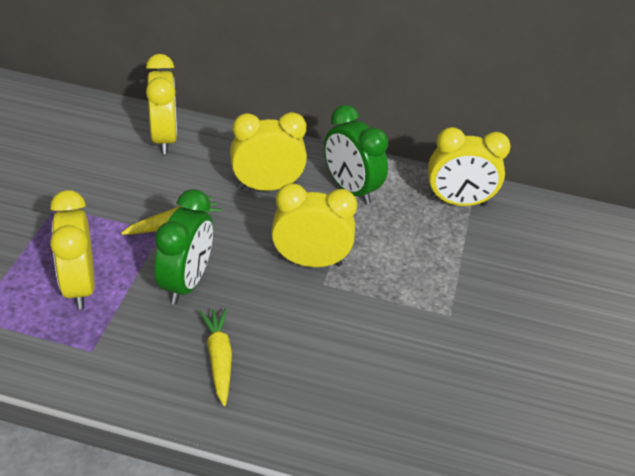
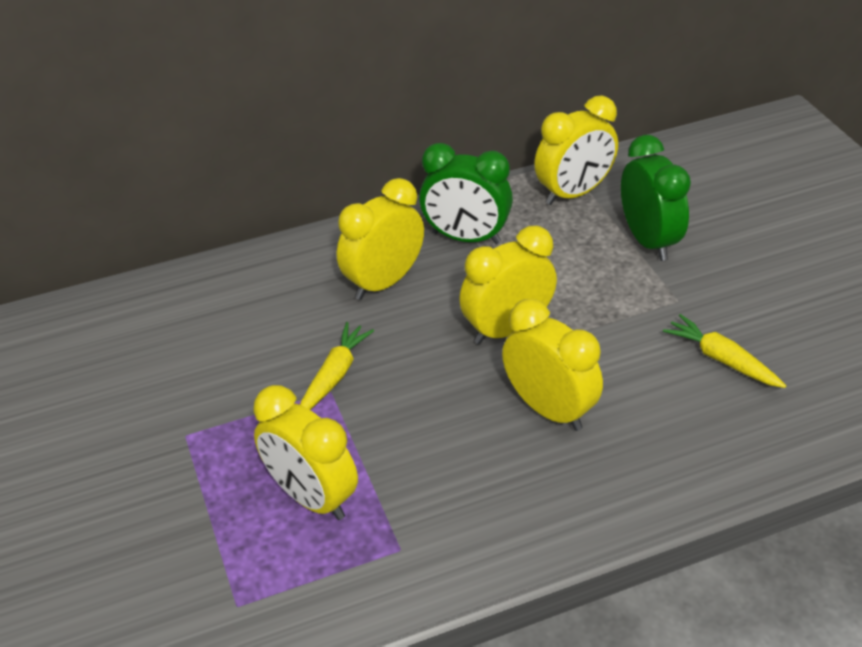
camera: 30 degrees left, 0 degrees up
yellow clock [146,54,177,154] -> yellow clock moved to [502,299,603,431]
green clock [154,189,213,304] -> green clock moved to [621,135,691,261]
yellow carrot [199,308,232,406] -> yellow carrot moved to [663,314,786,388]

